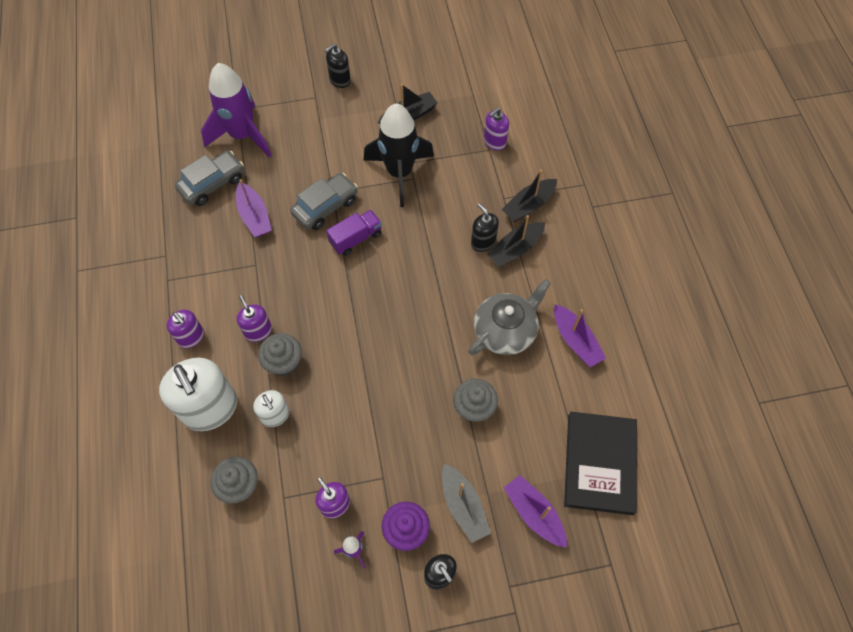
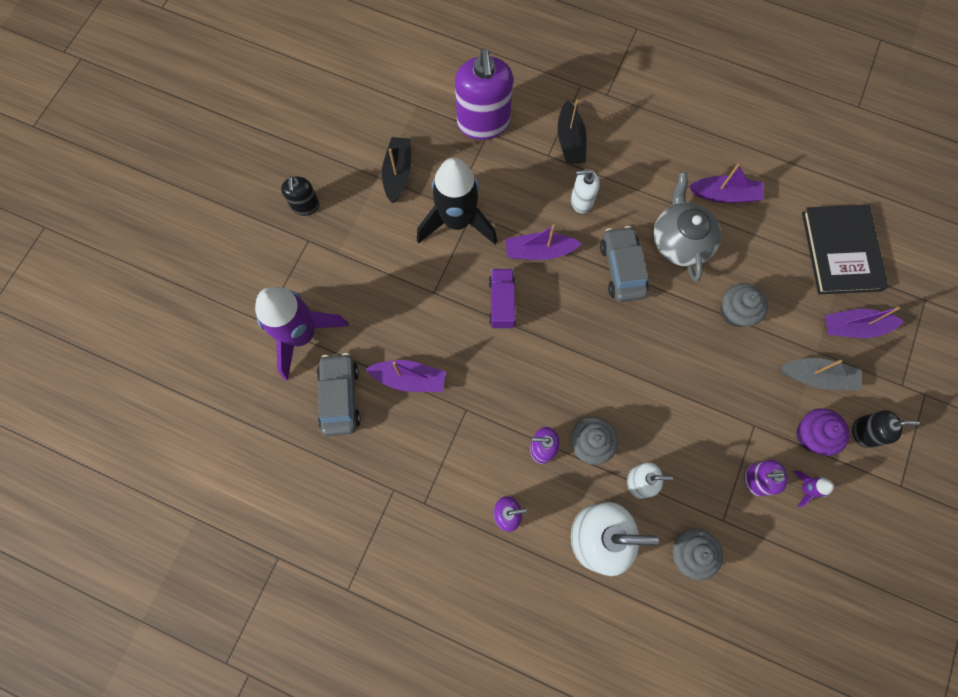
camera: 55 degrees left, 10 degrees up
grey car [290,173,358,230] -> grey car moved to [600,226,649,302]
black soap dispenser [471,203,499,252] -> white soap dispenser [571,169,600,213]
purple soap dispenser [484,108,509,151] -> purple soap dispenser [455,49,513,140], size x1.92
black boat [487,215,545,267] -> none
black book [564,412,637,515] -> black book turned 45 degrees clockwise [802,205,888,294]
none -> purple boat [506,224,582,260]

